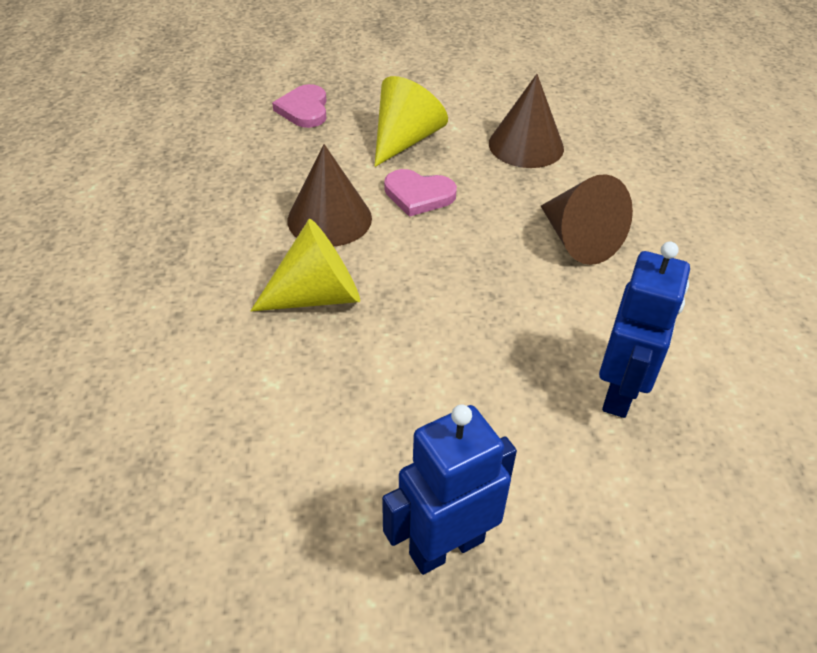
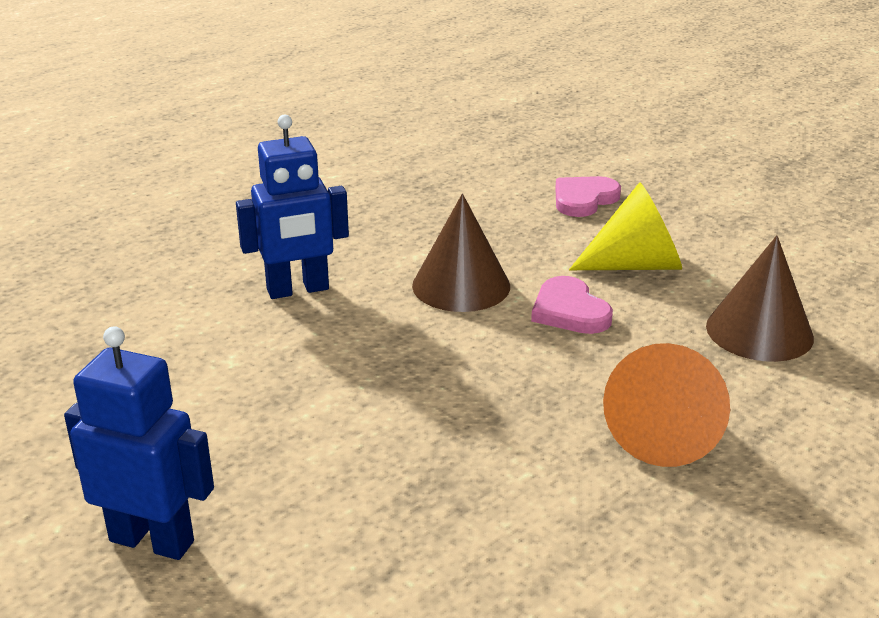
camera: 50 degrees right, 15 degrees down
yellow cone [251,219,360,311] -> none
brown cone [541,174,633,265] -> orange cone [603,343,730,467]
blue robot [599,242,690,418] -> blue robot moved to [236,114,349,299]

